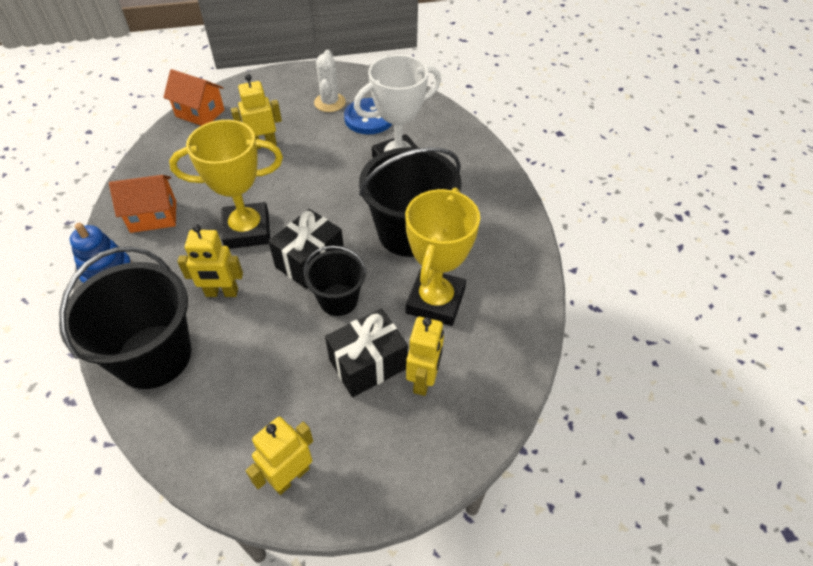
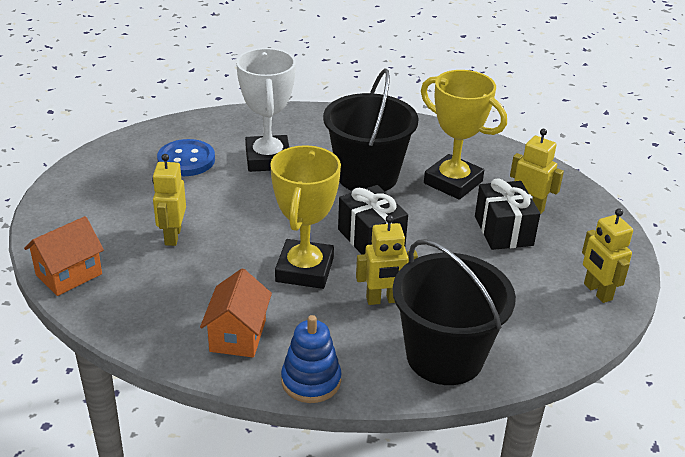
camera: 70 degrees left, 15 degrees down
yellow robot [177,224,243,297] -> yellow robot turned 60 degrees clockwise [356,215,418,305]
black bucket [303,246,367,316] -> none
white cactus [314,50,346,112] -> none

